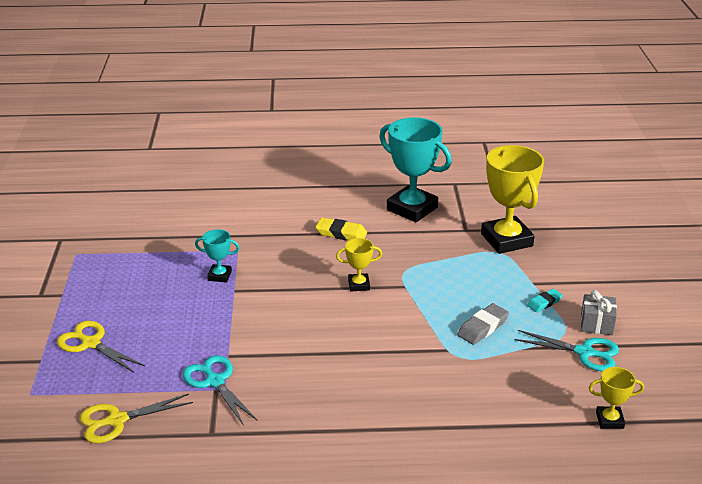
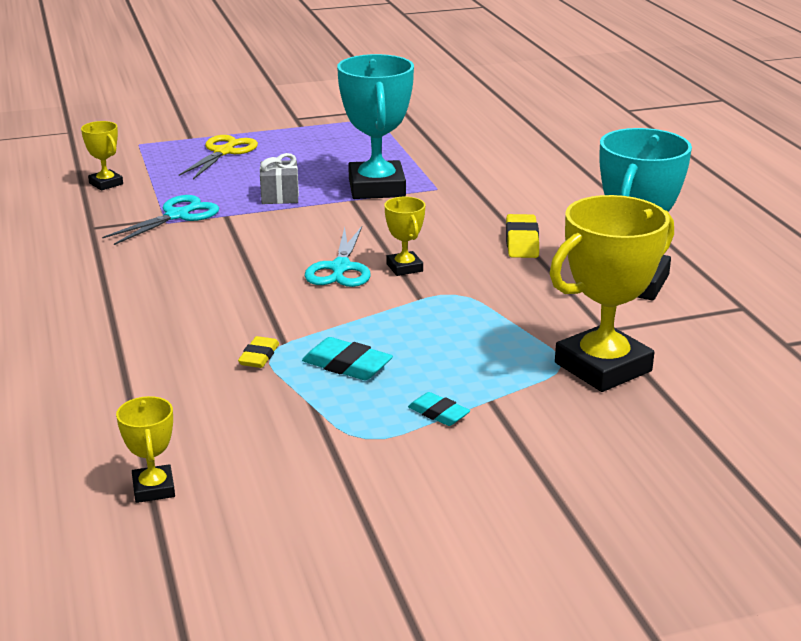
camera: 75 degrees right, 5 degrees down
yellow scissors [79,394,193,443] -> yellow trophy [81,121,123,191]
turquoise trophy [195,229,240,283] -> turquoise trophy [337,54,414,199], size x2.09
grey eraser [457,303,509,345] -> turquoise eraser [302,337,393,380]
turquoise scissors [514,330,619,371] -> turquoise scissors moved to [305,226,371,287]
grey gift [581,290,617,335] -> grey gift moved to [260,153,299,204]
none -> yellow eraser [238,336,279,368]

